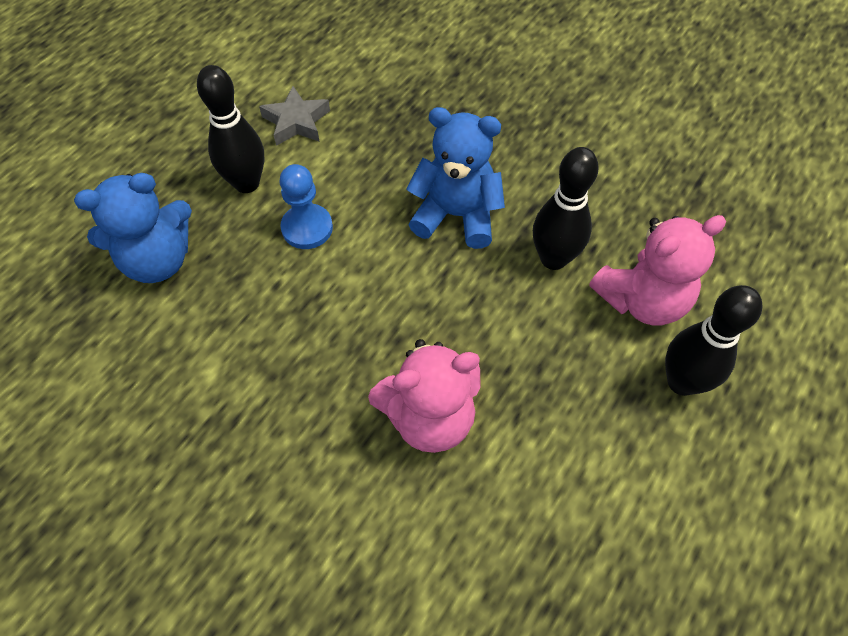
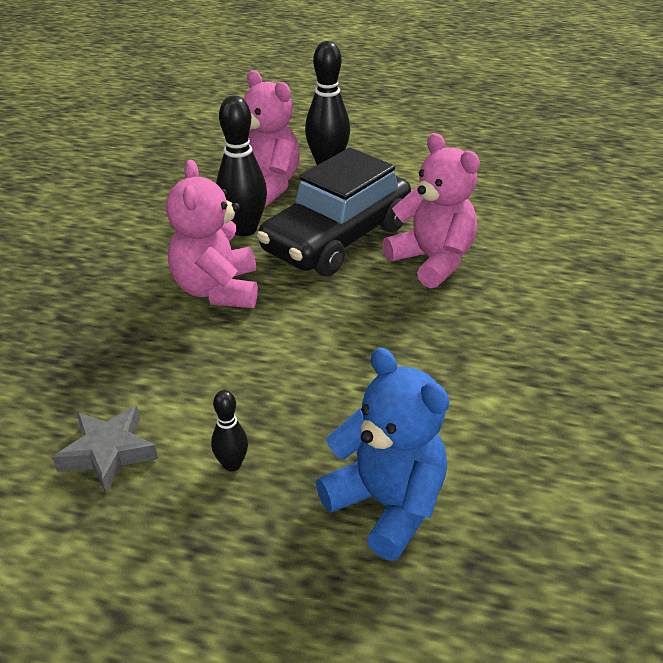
camera: 110 degrees left, 20 degrees down
black bowling pin [197,65,264,193] -> black bowling pin [211,390,248,471], size x0.51
blue pawn [279,164,333,249] -> none
blue teddy bear [406,107,505,249] -> pink teddy bear [166,160,258,308]
none -> black car [257,148,411,276]

